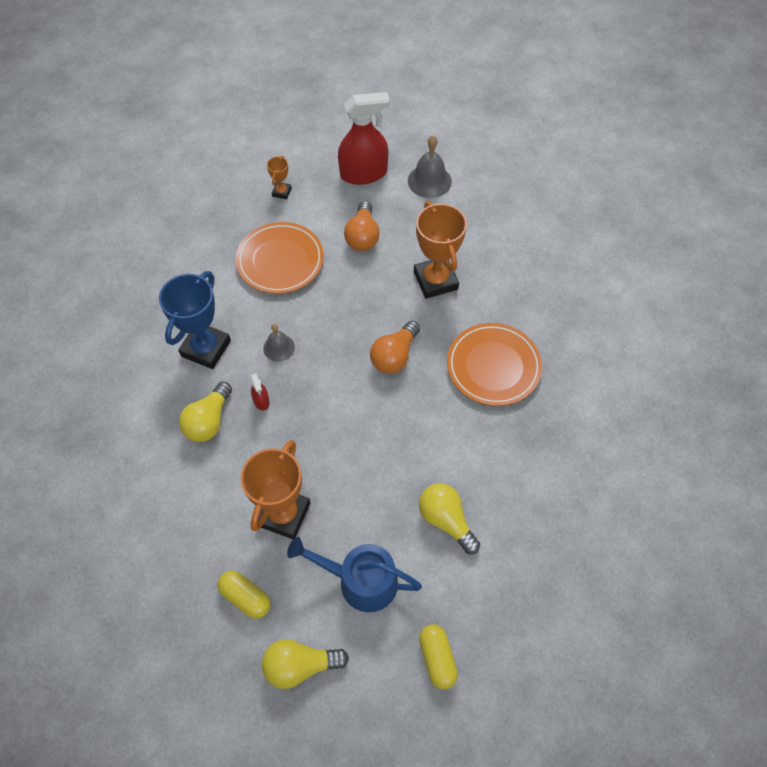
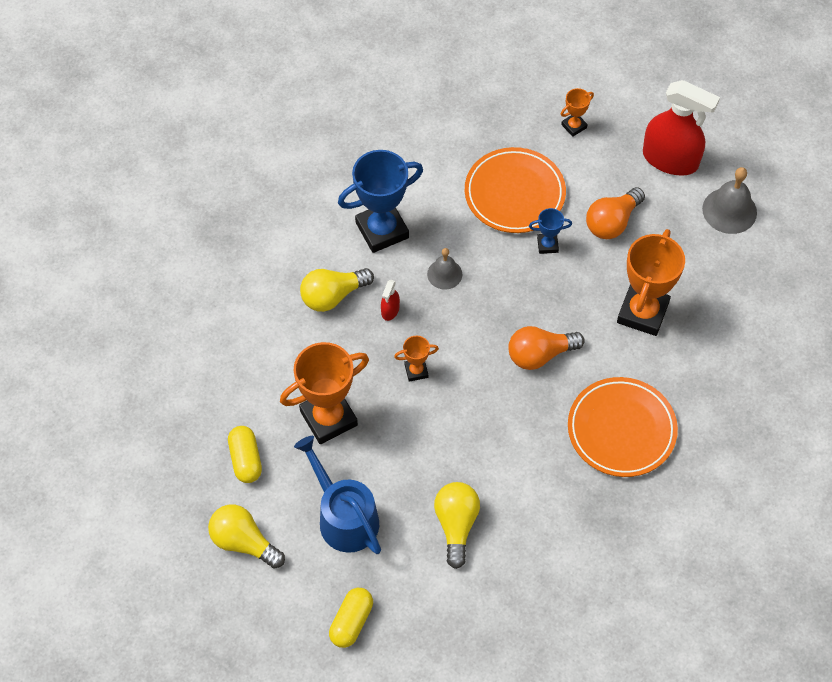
camera: 40 degrees right, 0 degrees up
none -> orange trophy [394,336,439,382]
none -> blue trophy [529,208,572,254]

